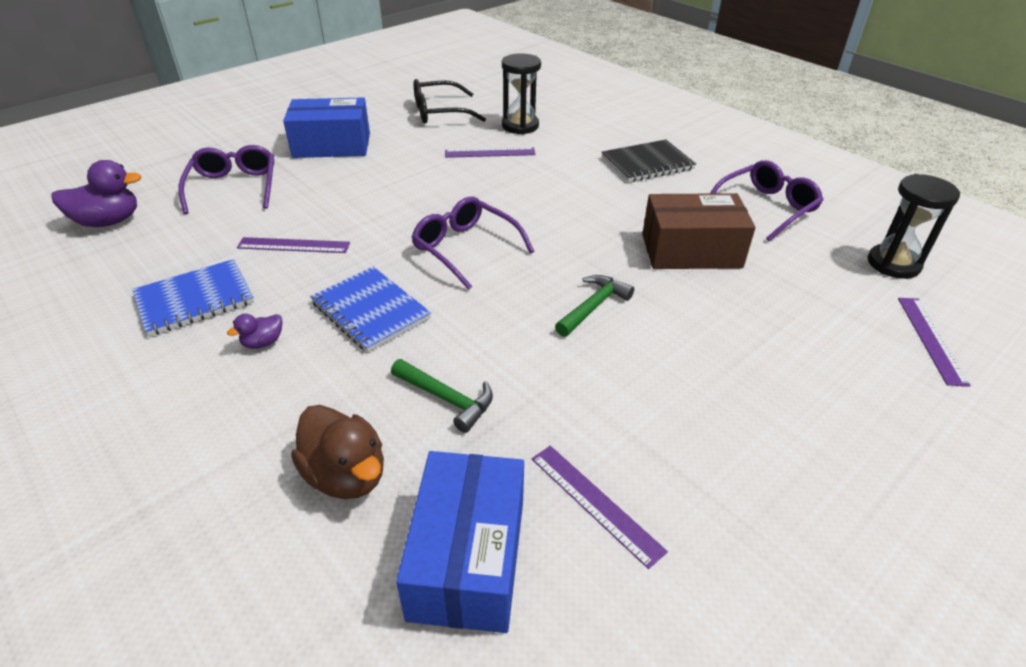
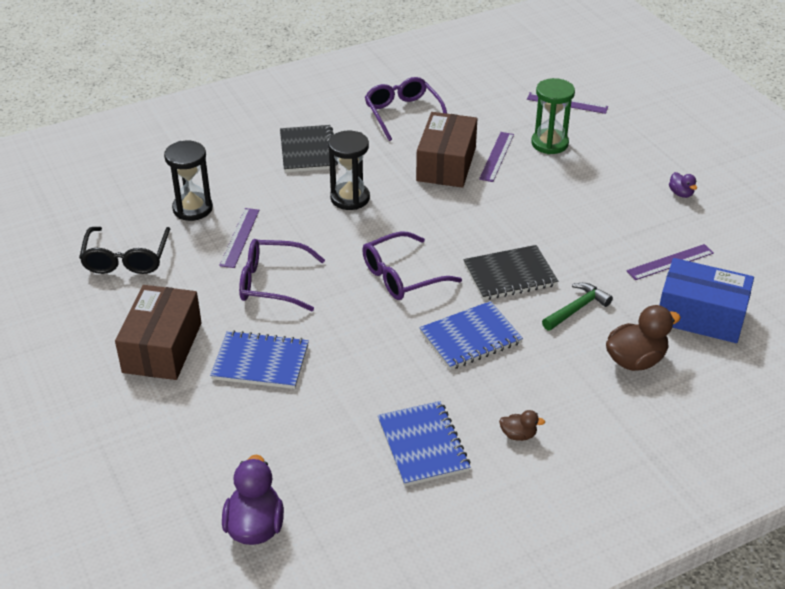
camera: 75 degrees left, 0 degrees up
purple glasses [178,145,274,214] -> purple glasses moved to [239,239,325,311]
purple duck [227,314,282,349] -> purple duck moved to [669,172,697,198]
purple ruler [237,237,350,253] -> purple ruler moved to [479,132,514,182]
blue box [283,98,370,158] -> brown box [115,285,202,380]
green hammer [555,275,634,337] -> none
black hourglass [868,174,961,279] -> black hourglass moved to [328,131,370,210]
none -> blue notebook [210,330,309,389]
none -> black notebook [464,245,558,300]
none -> brown duck [499,410,545,441]
none -> green hourglass [531,78,575,154]

